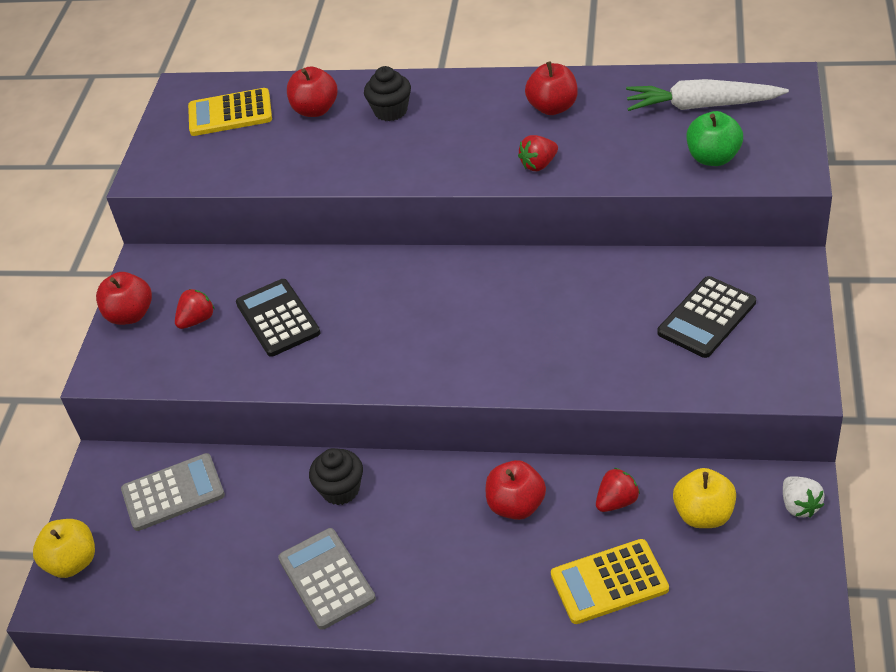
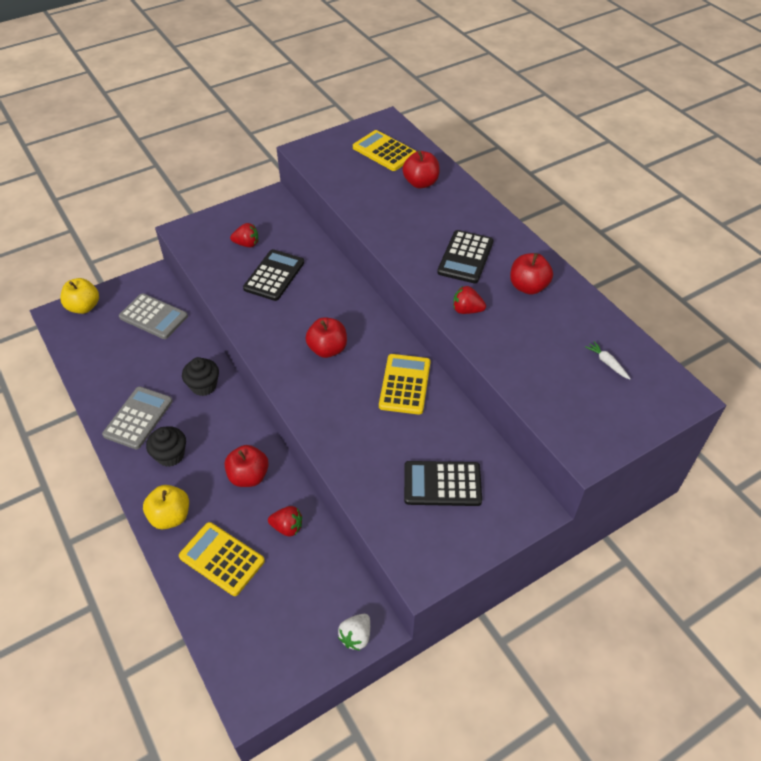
camera: 45 degrees right, 5 degrees up
red apple [96,272,152,325] -> red apple moved to [305,317,347,358]
black cupcake [364,66,411,121] -> black cupcake moved to [146,426,186,467]
white carrot [626,79,789,111] -> white carrot [585,341,631,379], size x0.42
yellow apple [673,468,736,528] -> yellow apple moved to [143,485,189,529]
green apple [687,111,743,166] -> none
none -> yellow calculator [379,354,431,415]
none -> black calculator [437,230,494,283]

